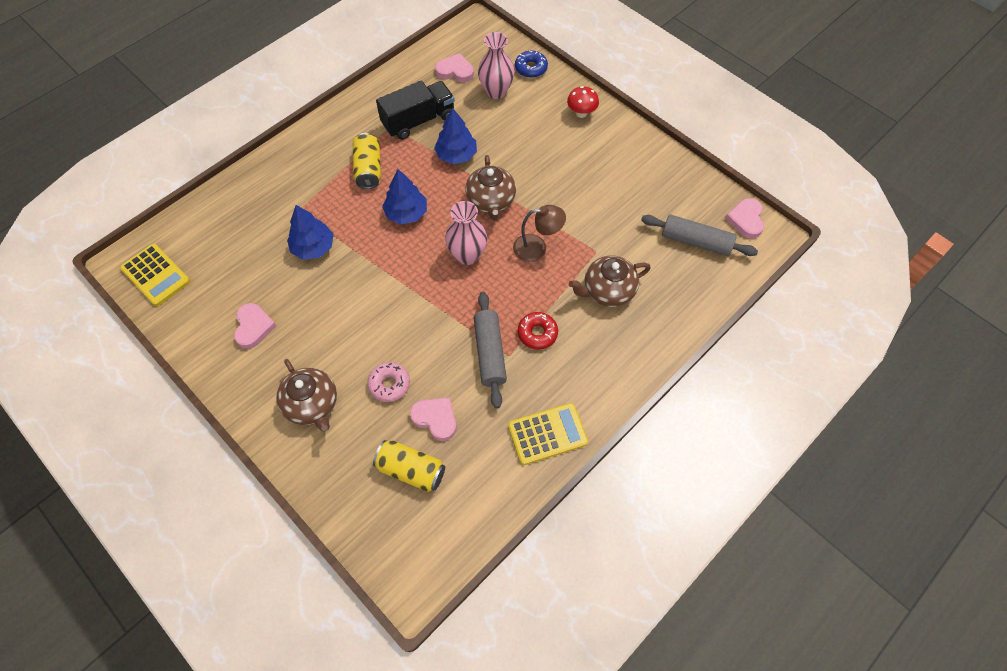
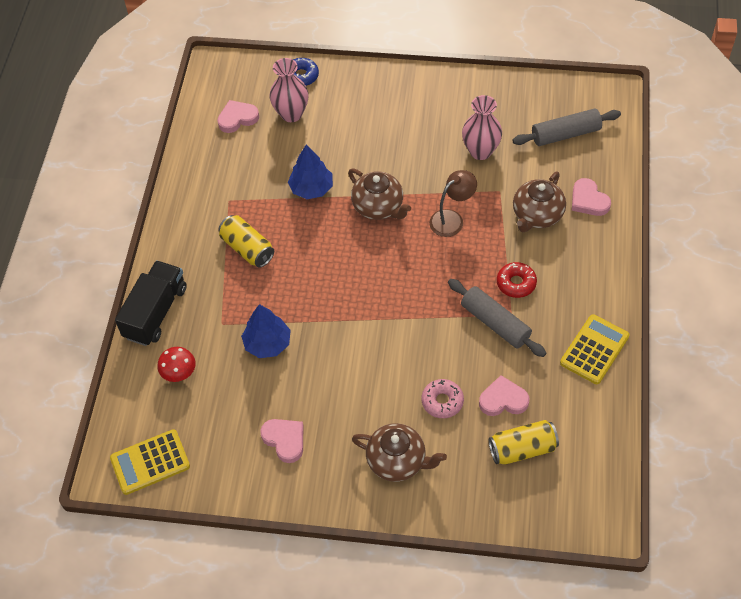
camera: 35 degrees left, 5 degrees down
yellow calculator [120,244,190,306] -> yellow calculator turned 150 degrees clockwise [110,429,190,495]
black truck [376,80,455,140] -> black truck moved to [115,261,187,346]
blue tree [382,169,427,224] -> none
pink vase [445,201,487,265] -> pink vase moved to [462,95,502,160]
red mushroom [567,86,599,118] -> red mushroom moved to [158,347,196,382]
pink heart [725,198,764,239] -> pink heart moved to [572,178,611,216]

